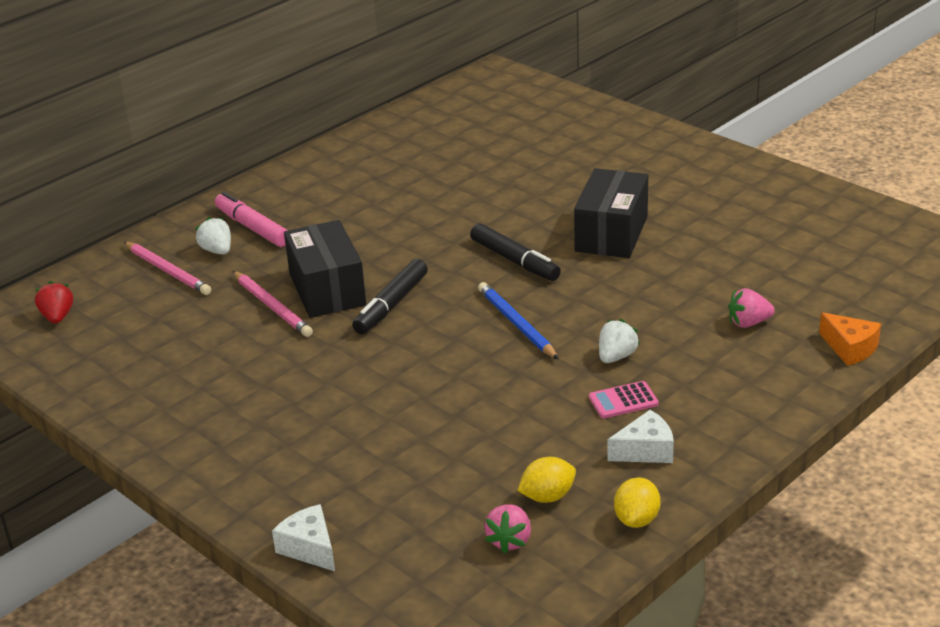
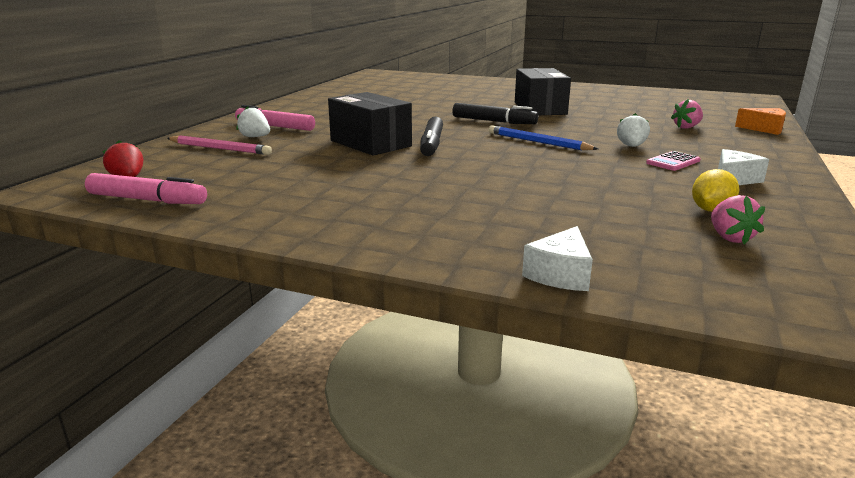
camera: 25 degrees left, 10 degrees down
pink pencil [233,271,313,337] -> none
white cheese [272,504,335,571] -> white cheese turned 90 degrees counterclockwise [522,226,593,291]
yellow lemon [614,477,660,528] -> none
none -> pink marker [85,173,207,204]

